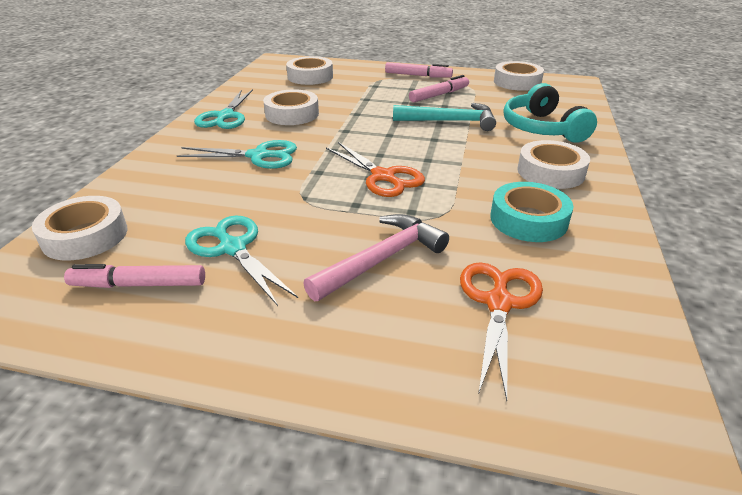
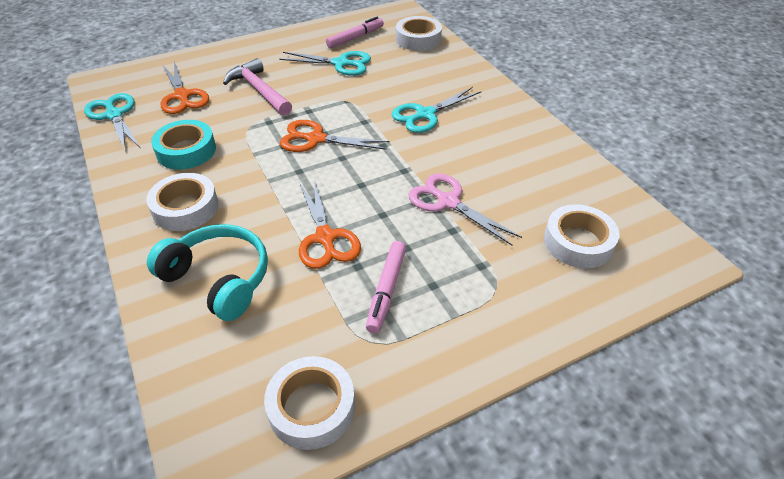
camera: 140 degrees right, 10 degrees up
turquoise scissors [194,89,253,129] -> turquoise scissors moved to [84,93,140,152]
white tape [263,89,319,125] -> none
pink hammer [303,214,449,301] -> pink hammer turned 135 degrees clockwise [223,58,292,116]
pink marker [385,62,453,78] -> none
turquoise hammer [393,103,496,131] -> orange scissors [299,178,361,269]
none -> pink scissors [408,174,522,245]

